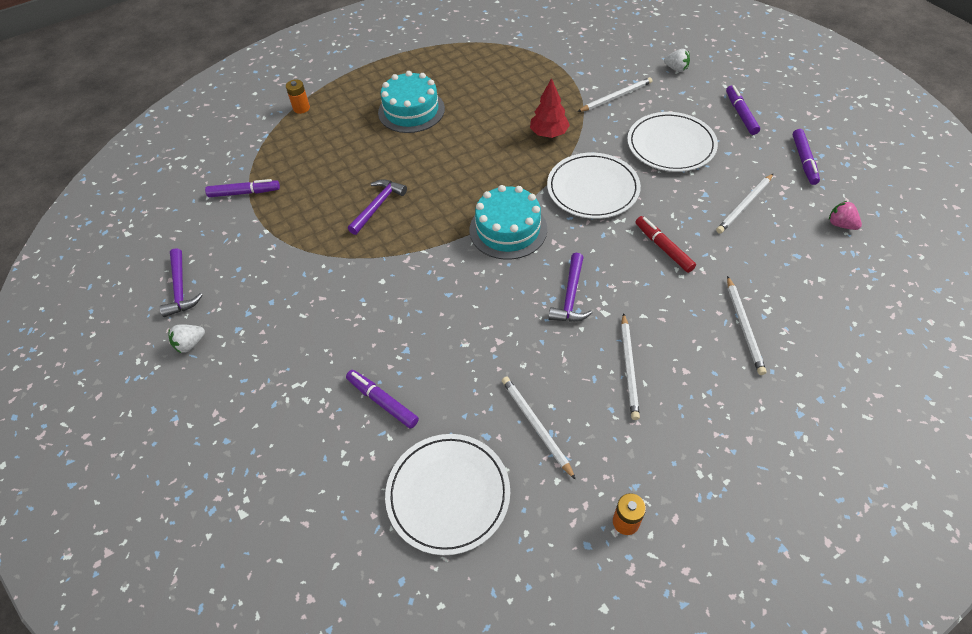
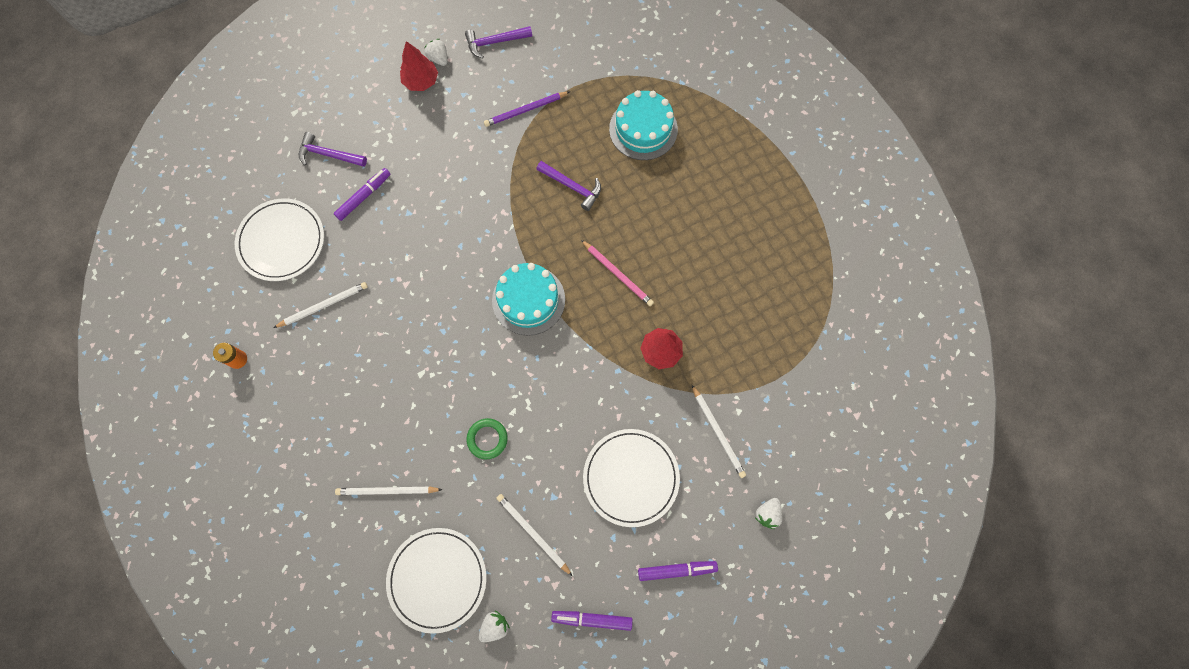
camera: 90 degrees right, 20 degrees up
purple marker [205,179,280,197] -> none
orange battery [286,79,310,114] -> none
turquoise cake [378,71,445,133] -> turquoise cake moved to [609,90,678,160]
white plate [547,153,641,219] -> white plate moved to [386,528,487,634]
purple hammer [549,253,592,322] -> purple hammer moved to [299,132,367,167]
white pencil [621,313,640,420] -> none
red marker [635,216,696,273] -> green ring [466,418,508,459]
pink strawberry [829,201,862,230] -> white strawberry [479,611,510,642]
none -> red tree [400,41,438,91]
none -> purple pencil [484,92,569,127]
none -> pink pencil [581,240,654,306]

